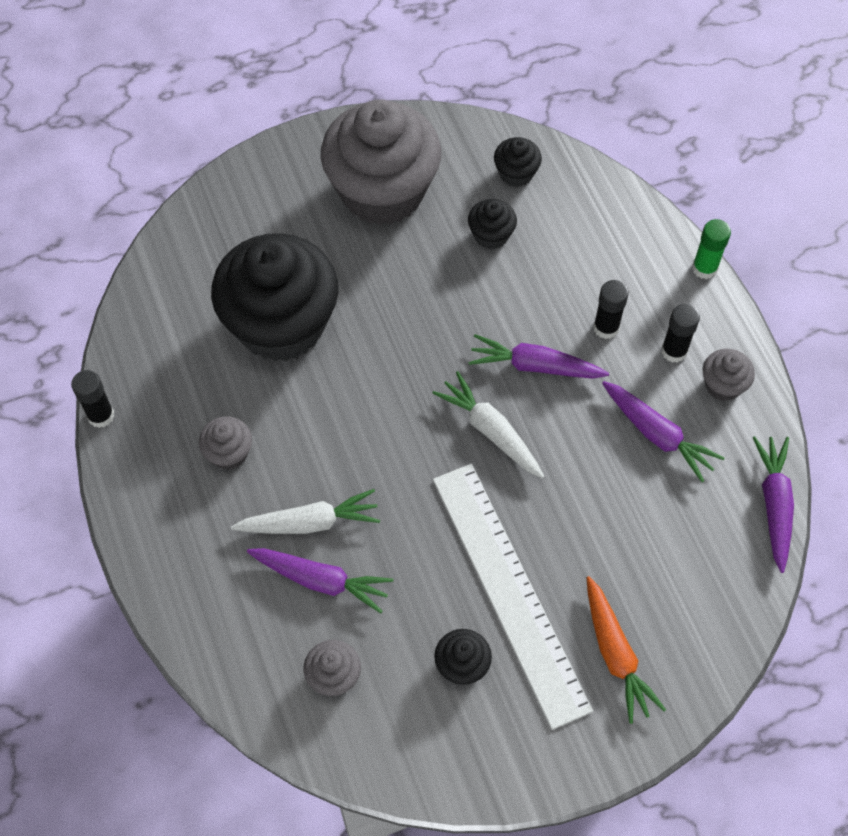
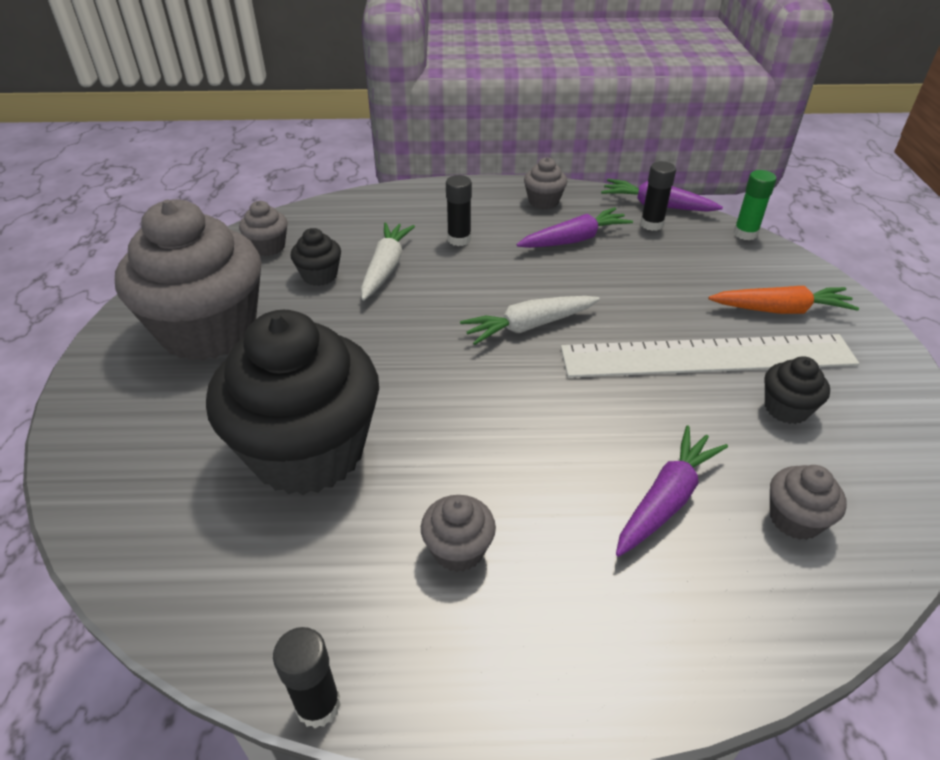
camera: 70 degrees left, 20 degrees down
white carrot [231,489,380,534] -> white carrot moved to [361,222,415,300]
purple carrot [469,334,609,379] -> none
black cupcake [494,137,542,187] -> grey cupcake [239,201,288,256]
black glue stick [661,304,700,363] -> black glue stick moved to [640,161,676,231]
green glue stick [692,219,731,279] -> green glue stick moved to [733,170,776,240]

